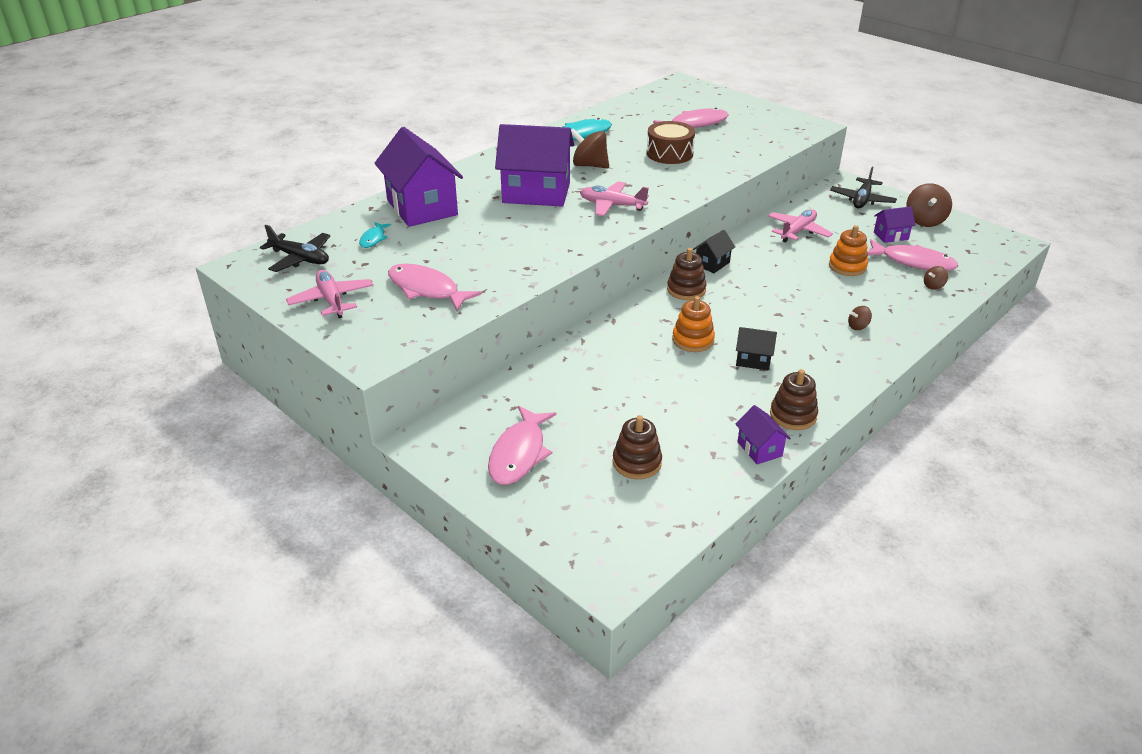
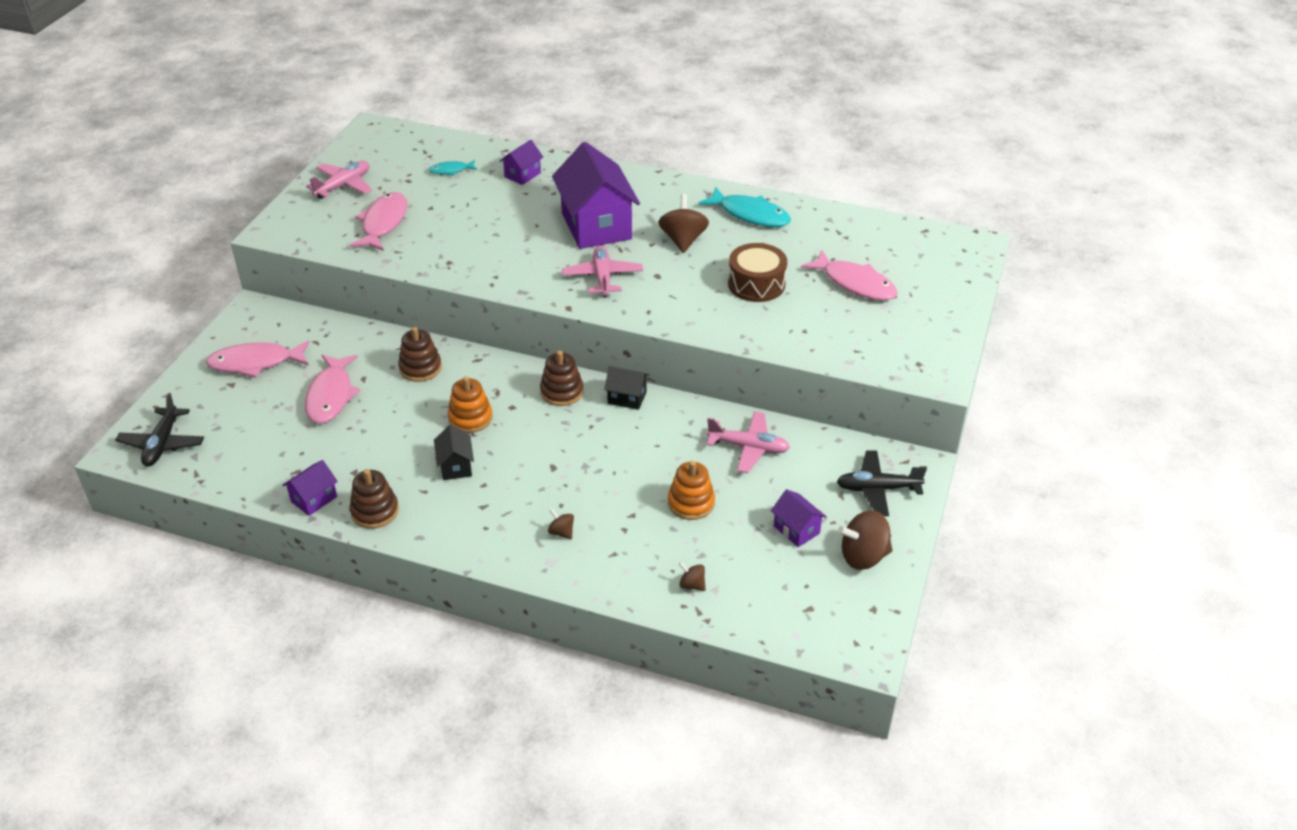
camera: 65 degrees right, 5 degrees up
black plane [260,225,330,272] -> black plane moved to [115,393,204,467]
purple house [374,127,463,227] -> purple house [500,140,543,185], size x0.46
brown stacking toy [613,415,662,479] -> brown stacking toy moved to [398,327,442,382]
pink fish [867,239,958,271] -> pink fish moved to [305,354,360,424]

